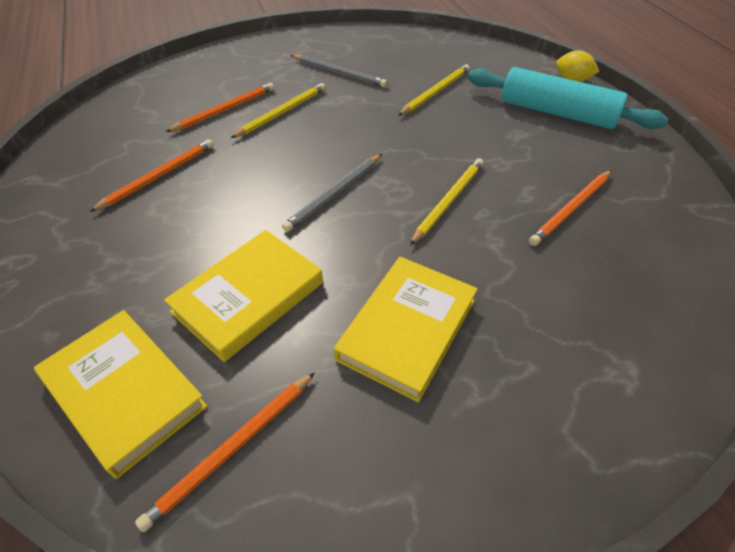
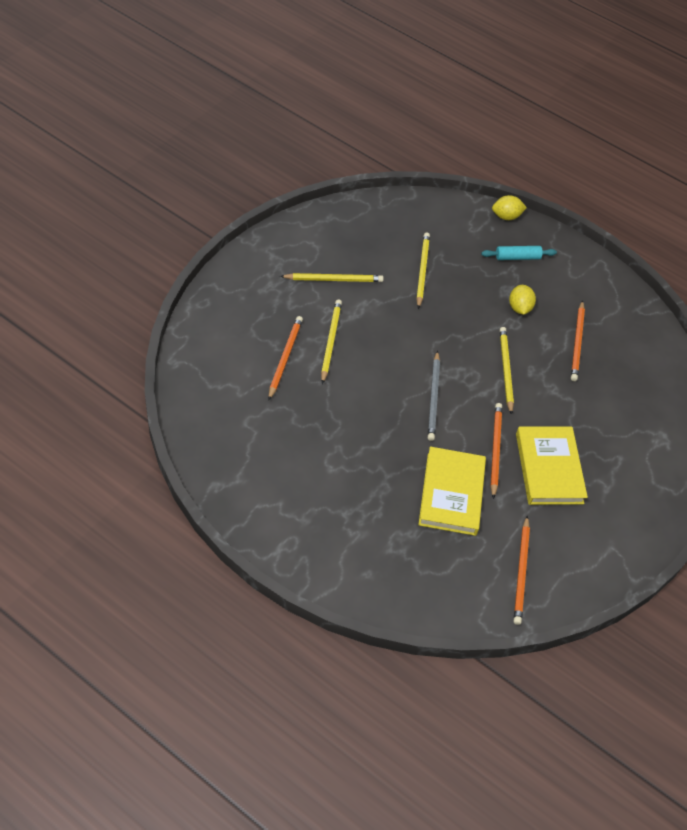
camera: 40 degrees left, 5 degrees up
yellow book [34,310,208,479] -> none
orange pencil [89,139,213,212] -> orange pencil moved to [490,403,502,499]
grey pencil [291,55,388,87] -> yellow pencil [280,273,384,282]
turquoise rolling pin [468,67,668,129] -> turquoise rolling pin [481,246,557,260], size x0.49
none -> yellow lemon [509,285,536,315]

